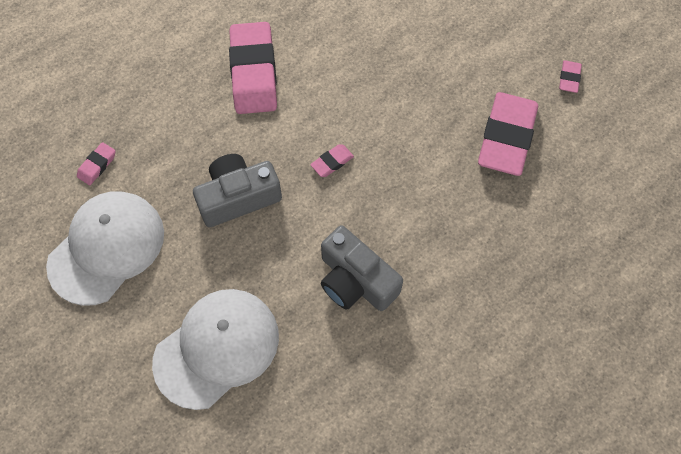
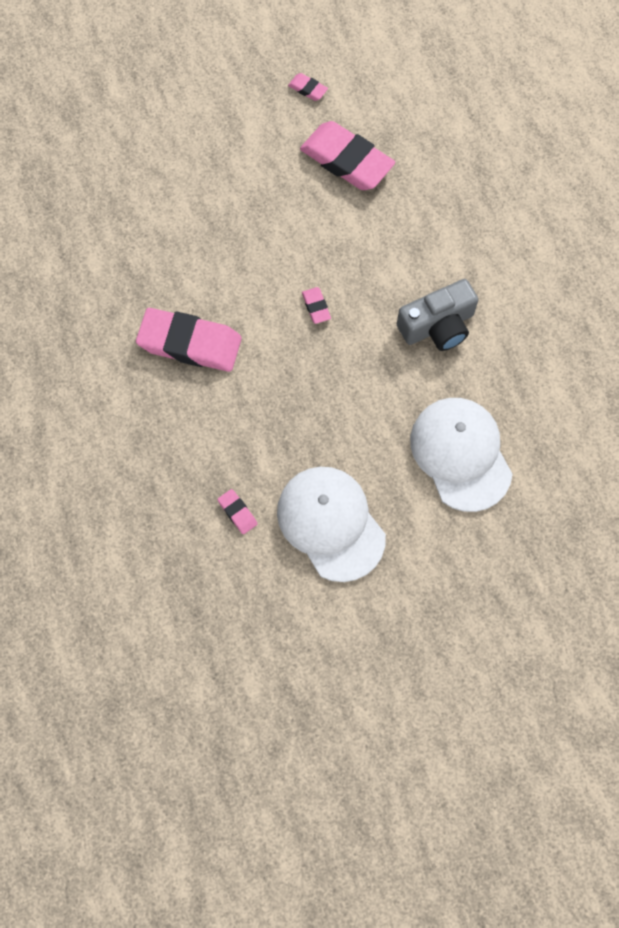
camera: 70 degrees left, 5 degrees up
grey camera [193,154,282,227] -> none

